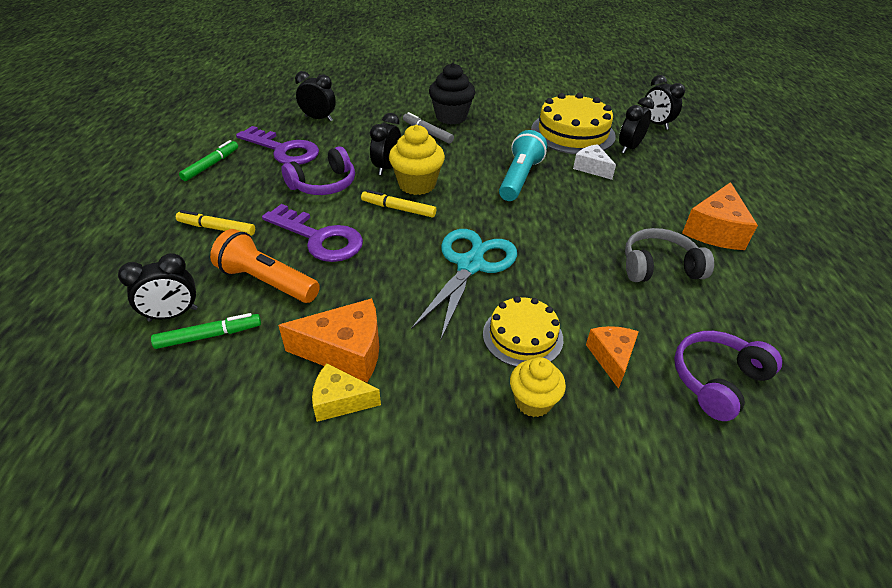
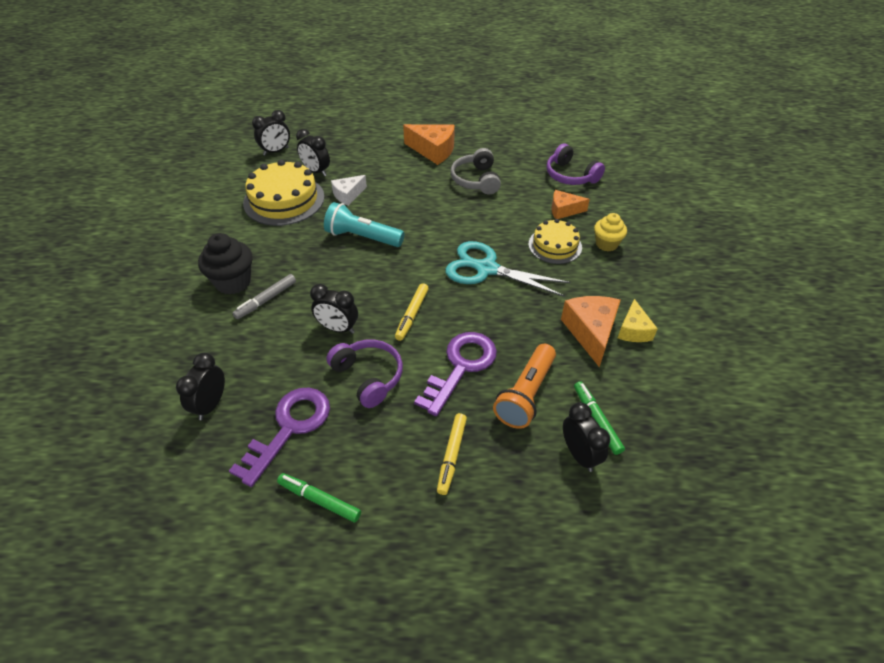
camera: 90 degrees left, 5 degrees up
yellow cupcake [389,125,445,195] -> none

